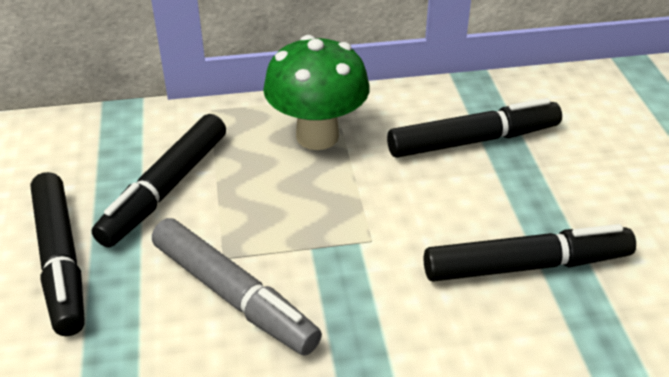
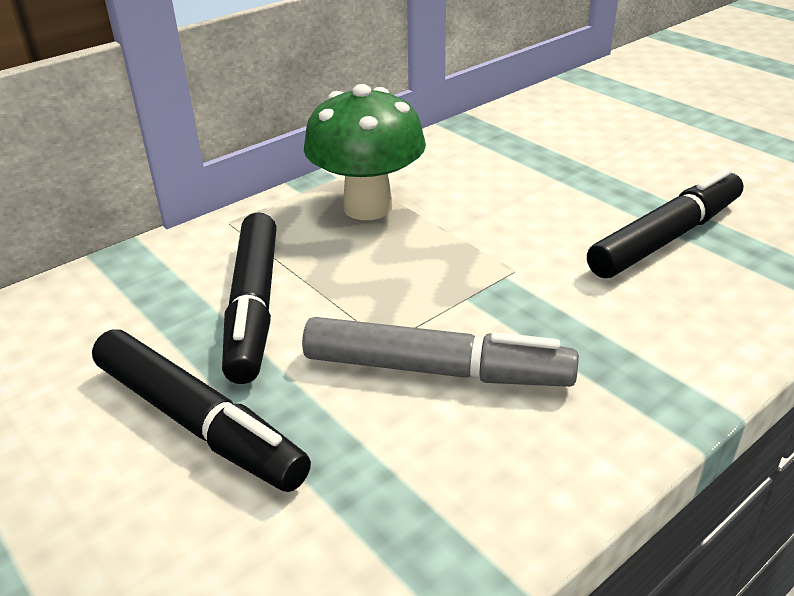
camera: 30 degrees left, 5 degrees down
black marker [387,98,562,158] -> none

